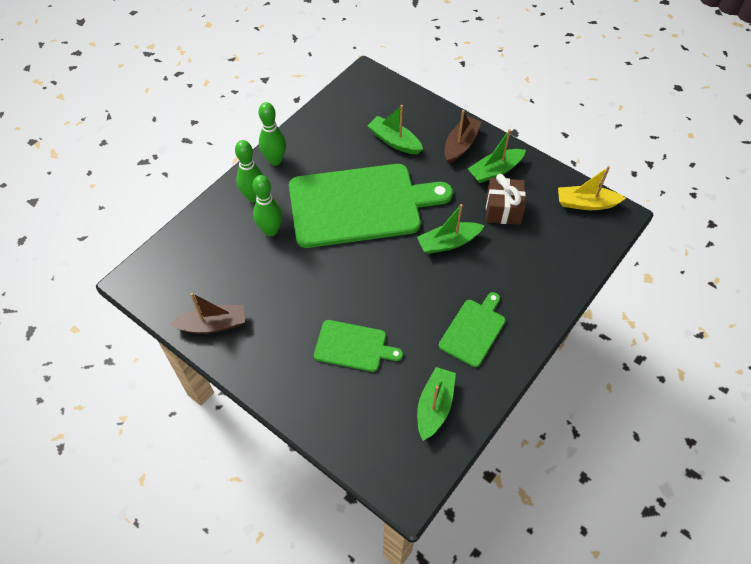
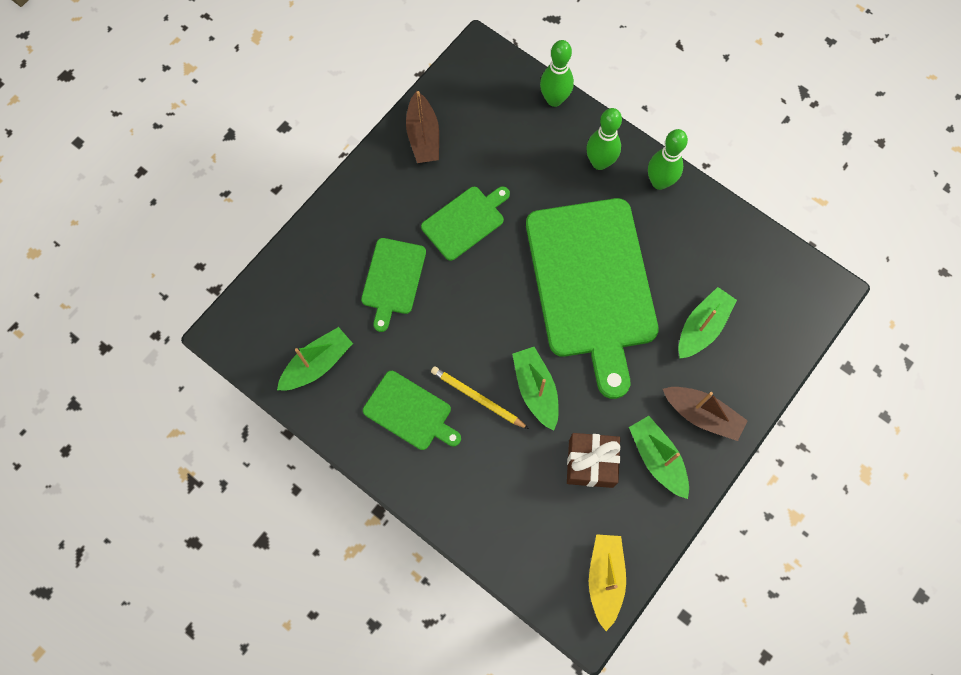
camera: 90 degrees right, 15 degrees up
green bowling pin [253,175,282,236] -> green bowling pin moved to [540,40,574,107]
green boat [417,367,456,441] -> green boat turned 60 degrees counterclockwise [277,327,353,391]
none -> green cutting board [421,186,510,261]
none -> yellow pencil [431,366,529,429]

